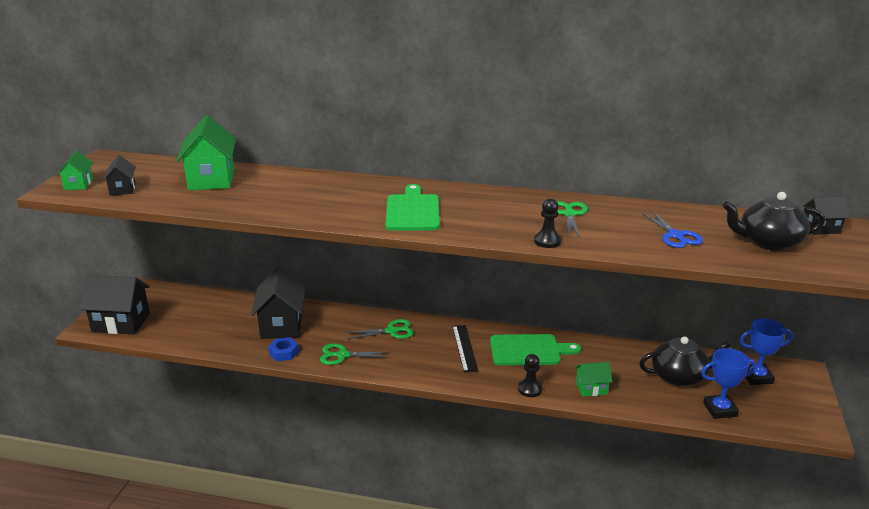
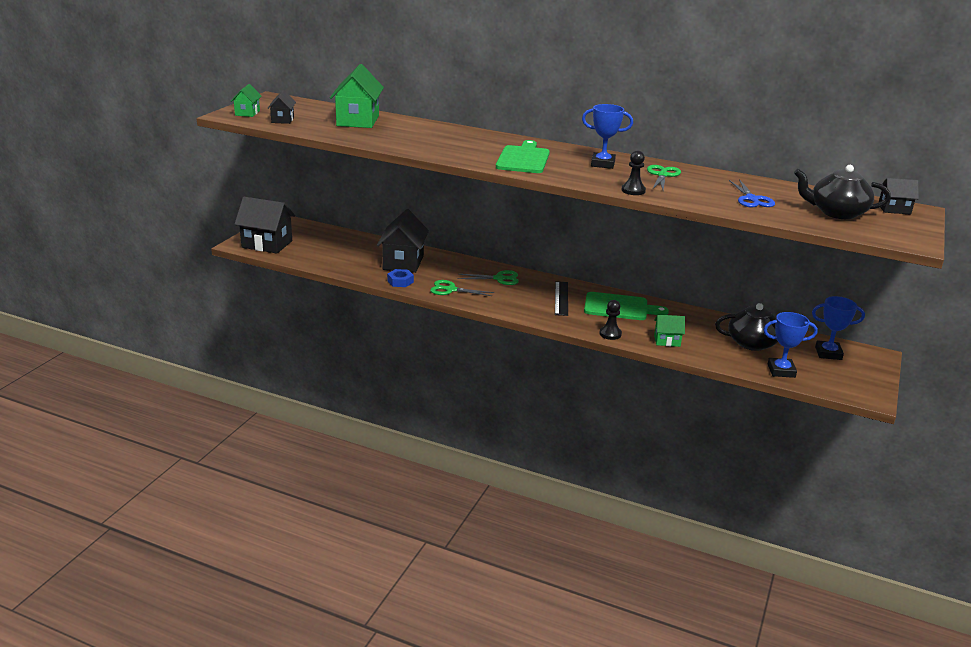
camera: 10 degrees right, 0 degrees up
none -> blue trophy [582,104,633,169]

